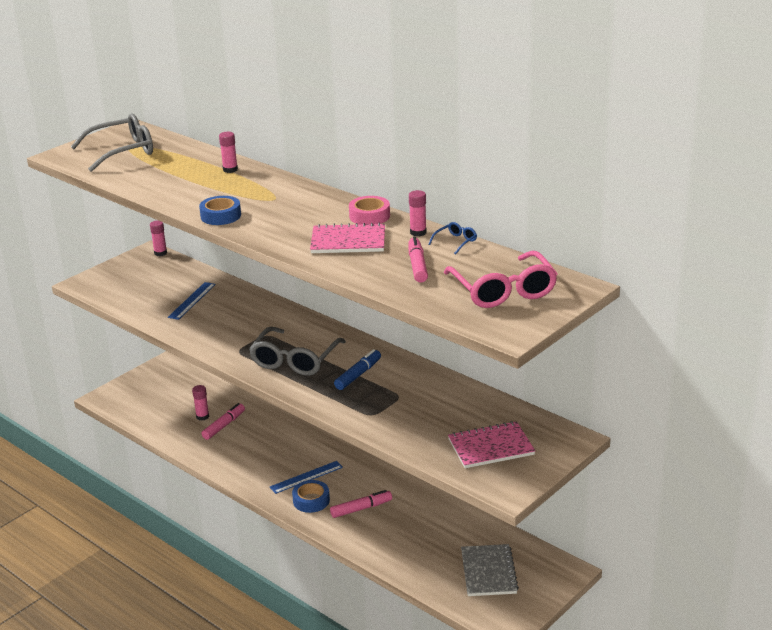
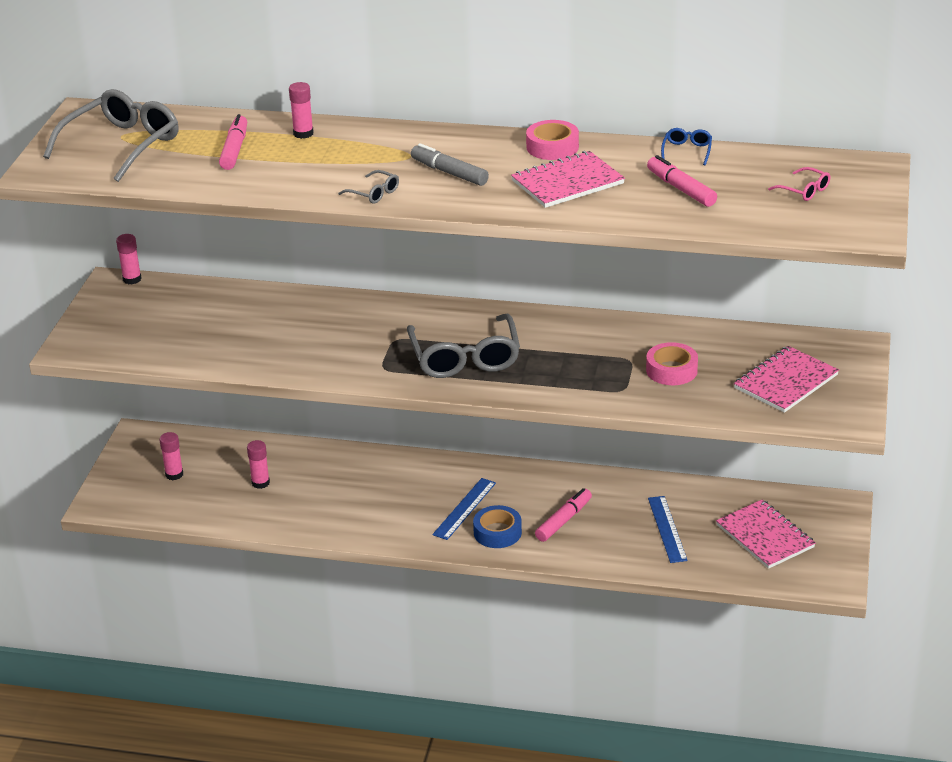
camera: 30 degrees left, 5 degrees up
blue ruler [168,282,216,320] -> blue ruler moved to [648,496,688,563]
blue tape [199,196,241,225] -> grey glasses [338,170,399,204]
pink marker [201,403,245,440] -> pink marker moved to [219,114,247,170]
blue marker [334,349,381,390] -> none
pink glue stick [409,190,426,236] -> pink glue stick moved to [159,432,183,480]
pink glasses [444,251,557,308] -> pink glasses [768,167,830,201], size x0.43
grey notebook [461,544,519,596] -> pink notebook [716,500,816,569]
none -> grey marker [411,143,489,186]
none -> pink tape [646,342,698,385]

